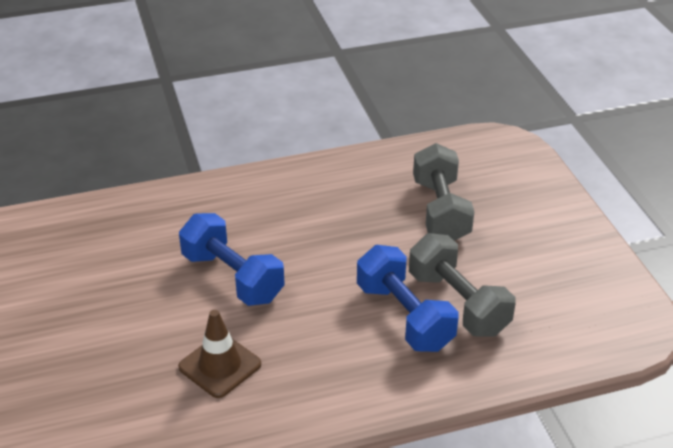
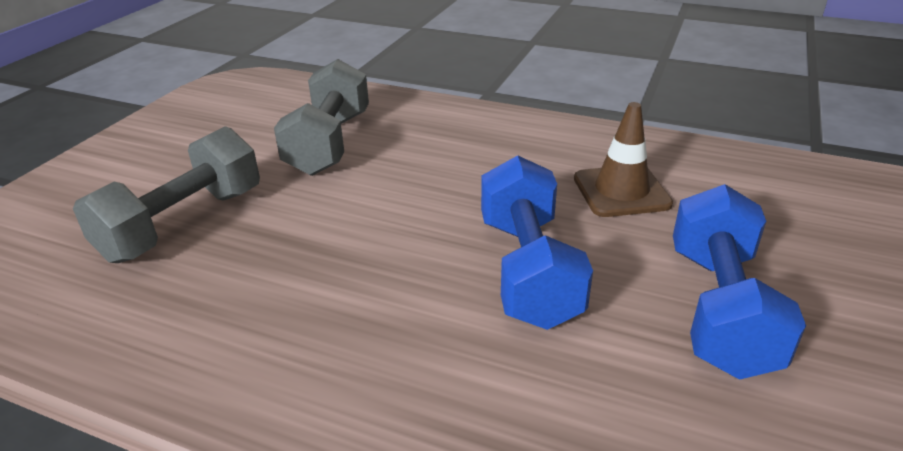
camera: 140 degrees left, 5 degrees down
blue dumbbell [357,245,459,352] -> blue dumbbell moved to [673,184,806,380]

